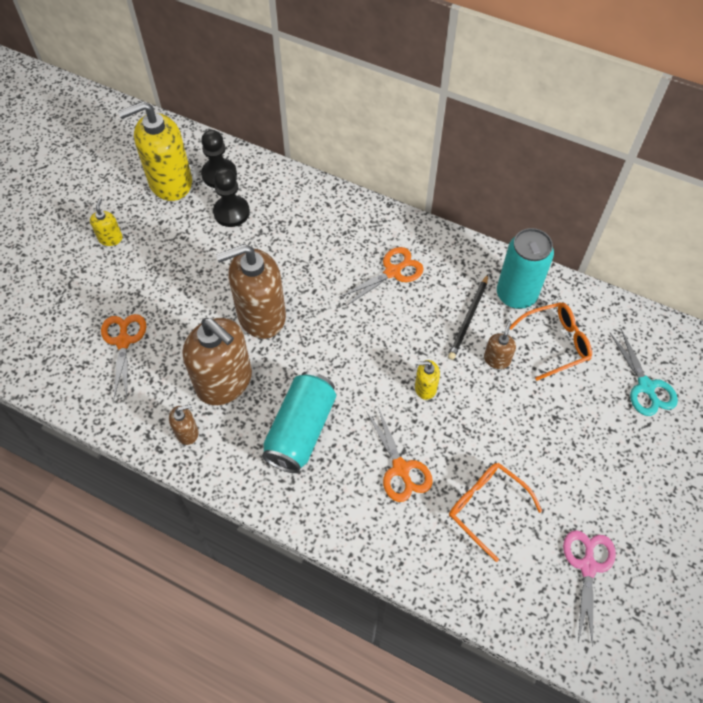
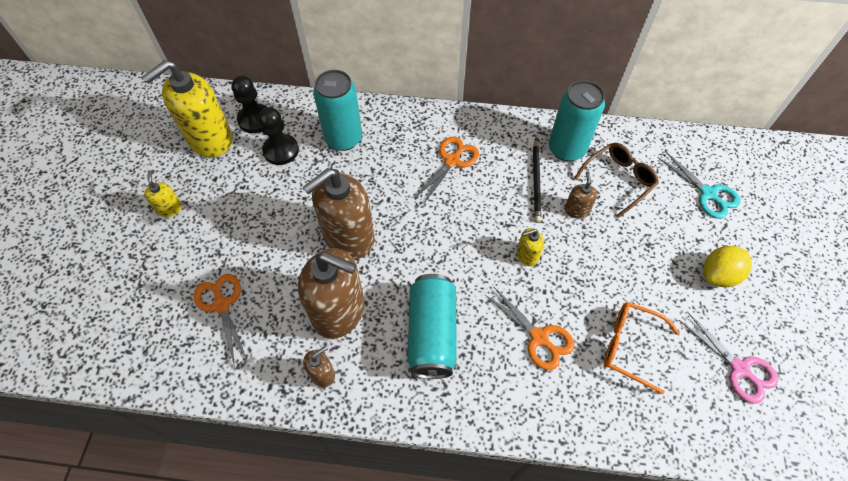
camera: 20 degrees left, 0 degrees up
orange glasses [510,302,592,381] -> brown glasses [574,143,659,217]
pink scissors [563,530,616,646] -> pink scissors turned 150 degrees clockwise [679,312,778,404]
none -> turquoise can [313,70,362,151]
none -> yellow lemon [703,246,752,287]

